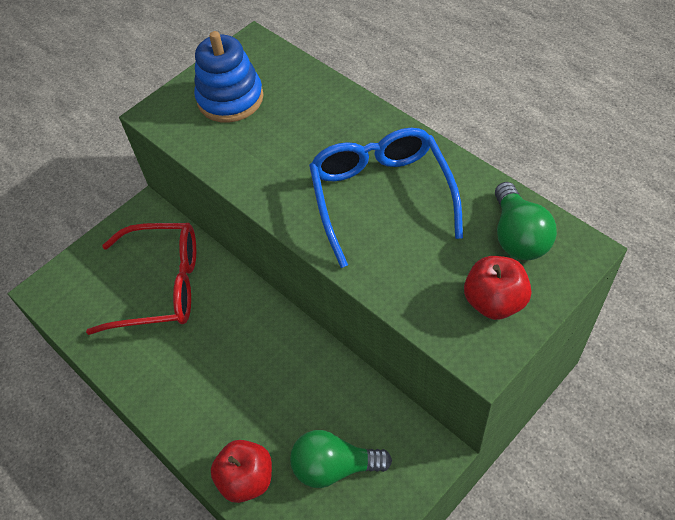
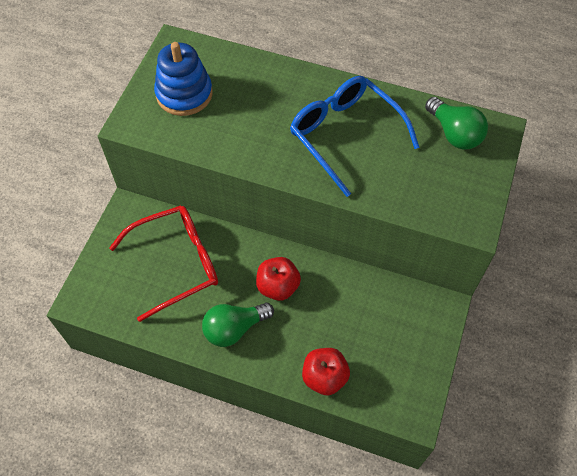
camera: 30 degrees left, 5 degrees up
green light bulb [290,430,392,488] -> green light bulb moved to [202,303,274,347]
red apple [464,256,531,320] -> red apple moved to [256,257,301,301]

